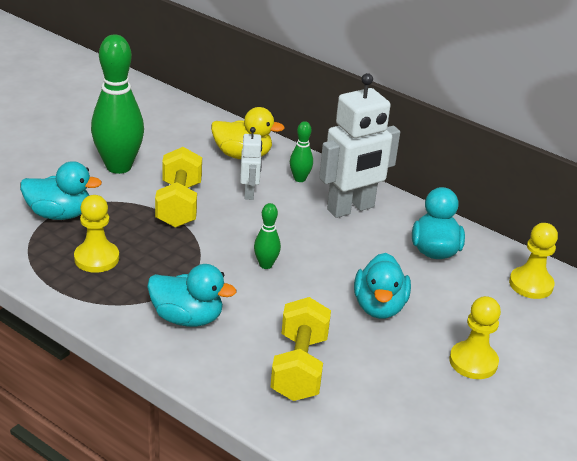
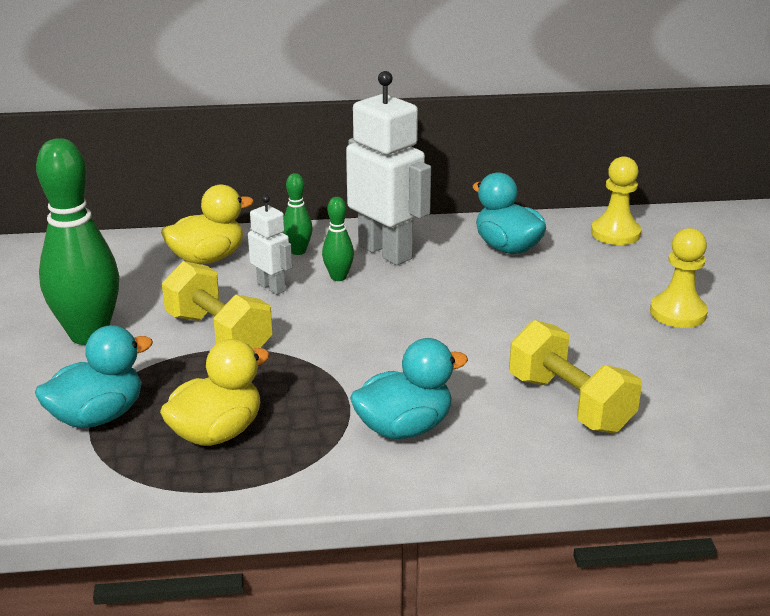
camera: 40 degrees left, 5 degrees down
yellow pawn [74,195,119,273] -> yellow duck [160,339,270,446]
green bowling pin [254,203,281,269] -> green bowling pin moved to [322,197,354,281]
white robot [319,73,400,218] -> white robot turned 60 degrees counterclockwise [346,71,431,265]
turquoise duck [354,253,411,319] -> none

